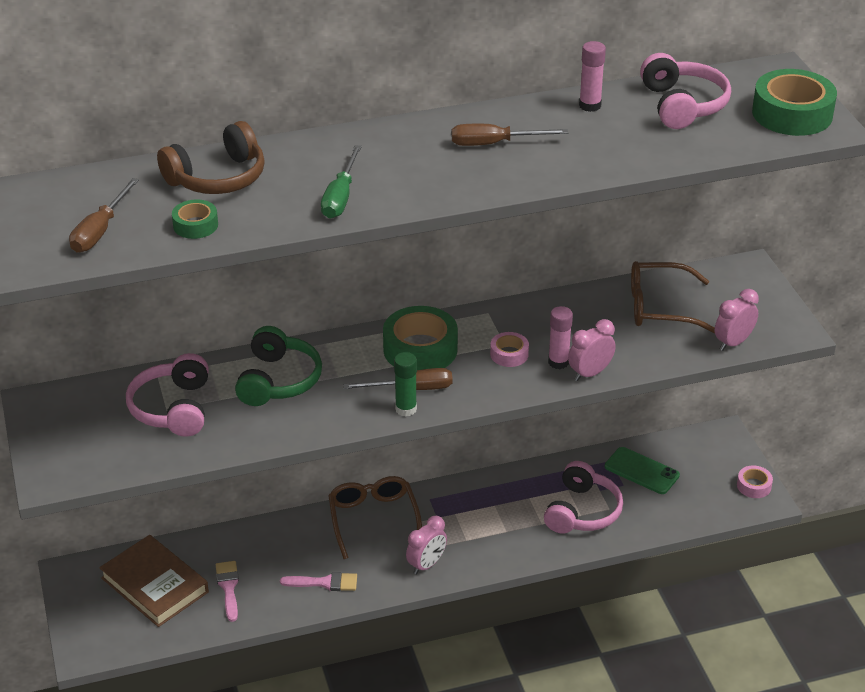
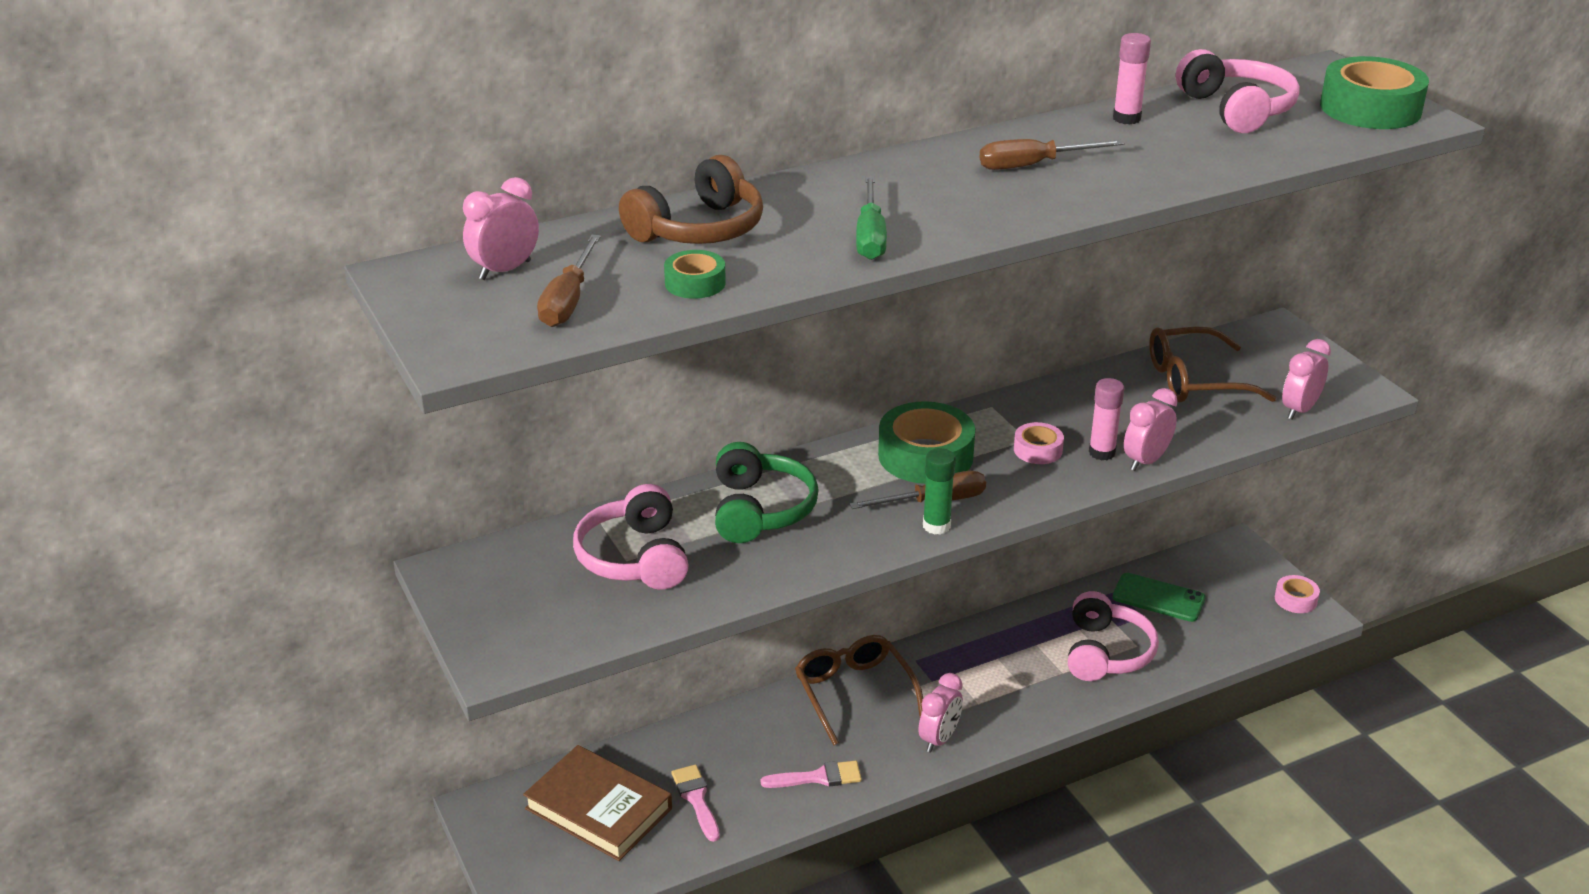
camera: 10 degrees left, 5 degrees down
none -> pink clock [463,177,539,280]

